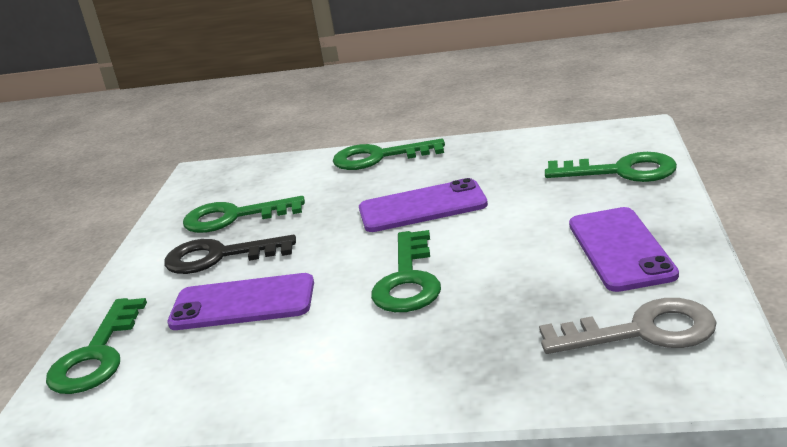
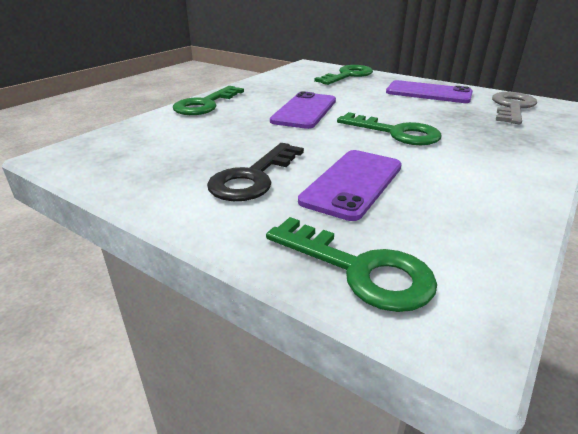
camera: 65 degrees left, 5 degrees up
green key [183,196,305,233] -> none

